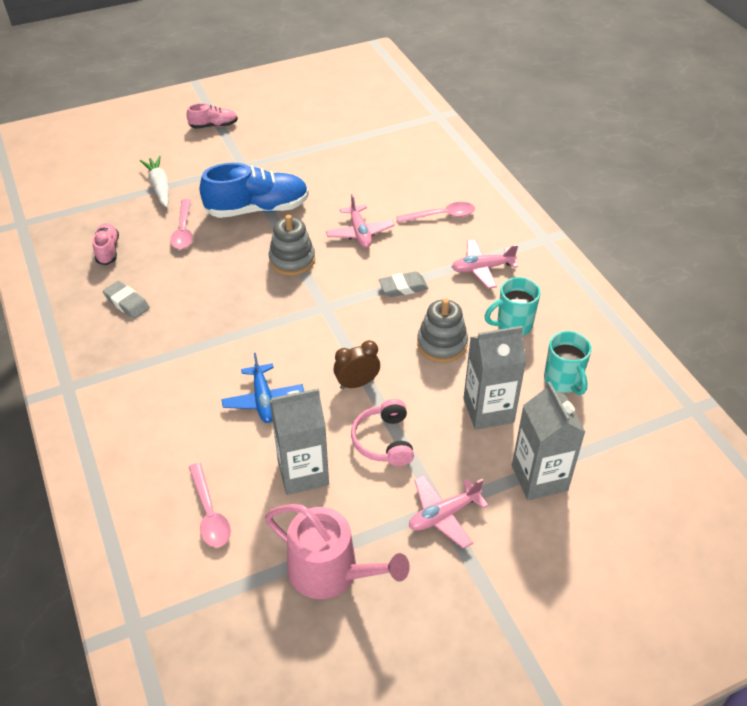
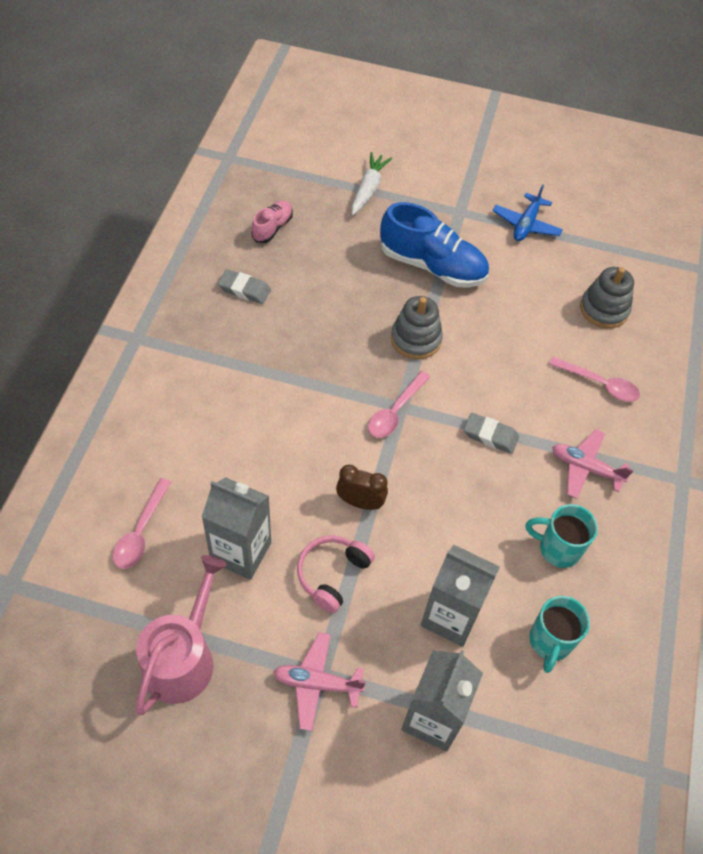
camera: 35 degrees right, 10 degrees up
grey eraser [103,281,150,319] -> grey eraser turned 60 degrees counterclockwise [218,269,271,304]
pink spoon [170,199,193,249] -> pink spoon moved to [368,371,431,438]
pink shoe [187,103,238,129] -> none
blue plane [221,353,304,423] -> blue plane moved to [493,184,563,241]
pink watering can [265,504,410,599] -> pink watering can turned 135 degrees counterclockwise [135,555,226,715]
pink plane [326,194,395,248] -> none
grey stacking toy [417,298,468,362] -> grey stacking toy moved to [580,267,634,328]

